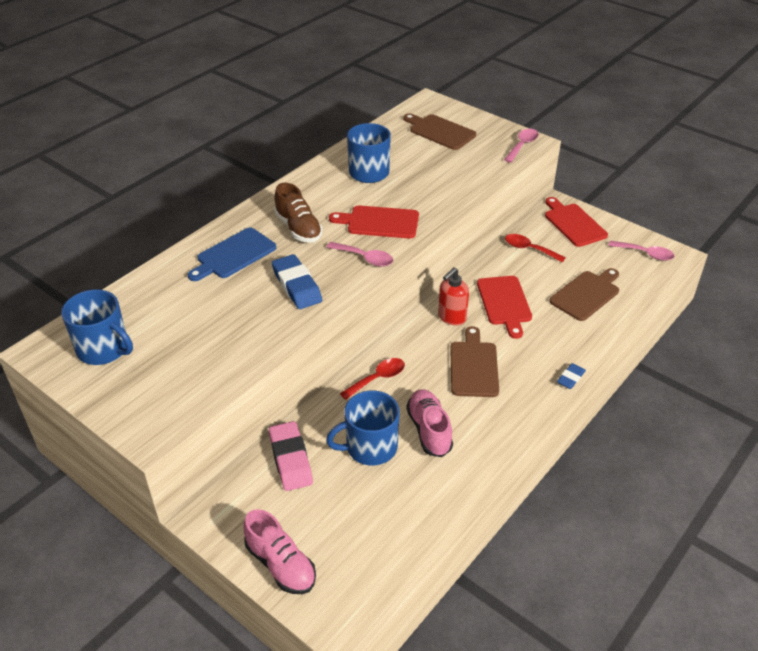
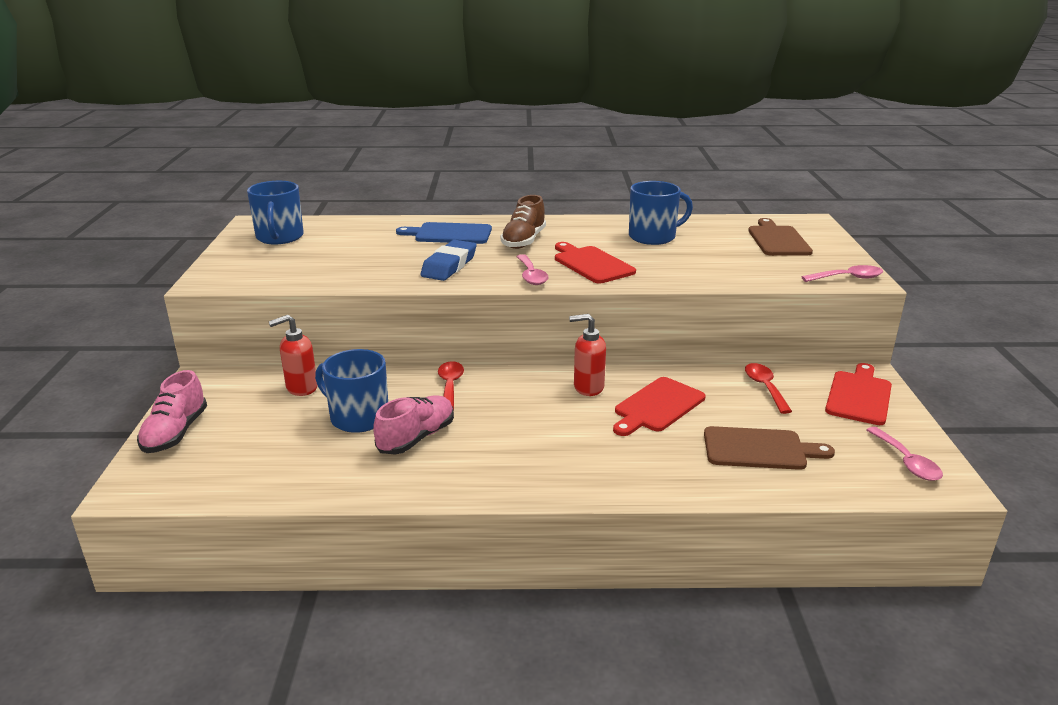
camera: 50 degrees right, 15 degrees down
pink eraser [269,421,313,491] -> red soap dispenser [269,315,317,396]
red spoon [340,358,405,400] -> red spoon turned 105 degrees counterclockwise [438,361,464,410]
brown cutting board [450,326,499,397] -> none
blue eraser [557,363,586,389] -> none

